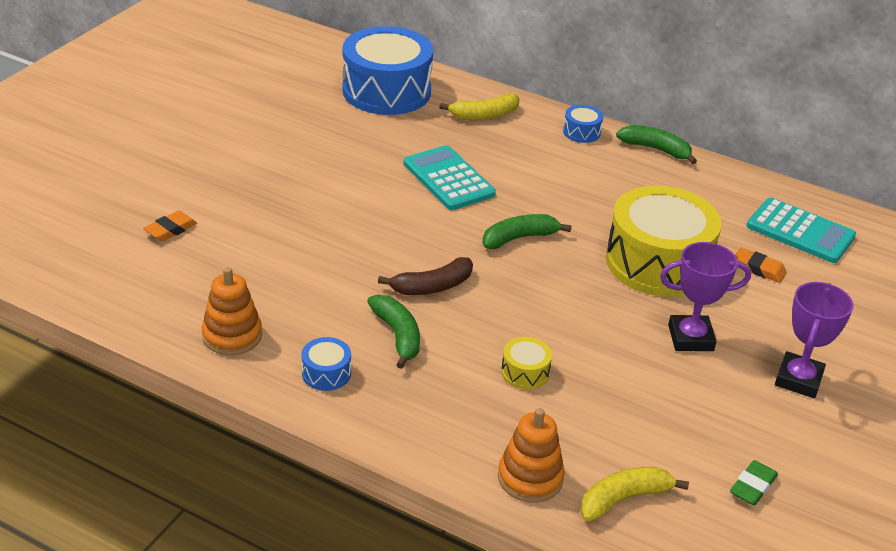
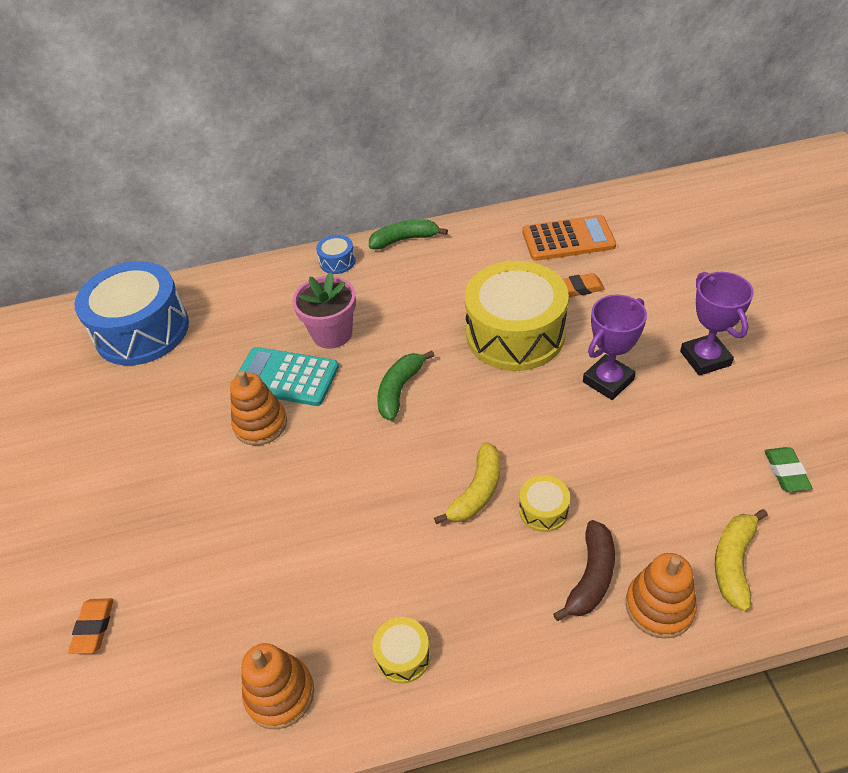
camera: 35 degrees left, 10 degrees up
blue drum [301,337,351,391] -> yellow drum [373,617,431,683]
green banana [367,294,420,369] -> none
brown banana [378,257,473,295] -> brown banana moved to [553,520,615,621]
yellow banana [439,93,519,120] -> yellow banana moved to [434,442,500,524]
turquoise calculator [746,198,856,263] -> orange calculator [523,215,616,261]
none -> orange stacking toy [230,370,287,446]
none -> pink flower pot [292,272,356,349]

